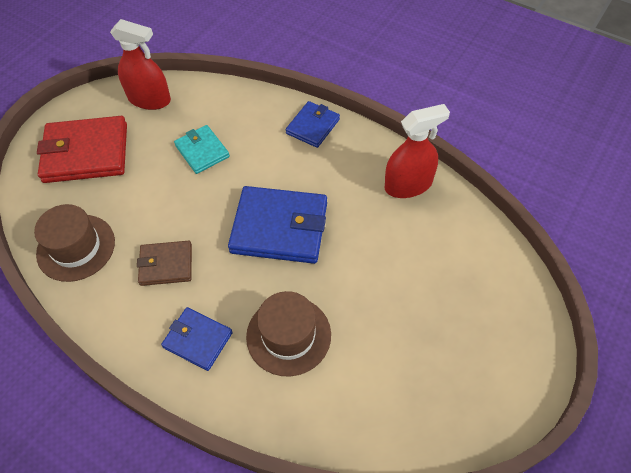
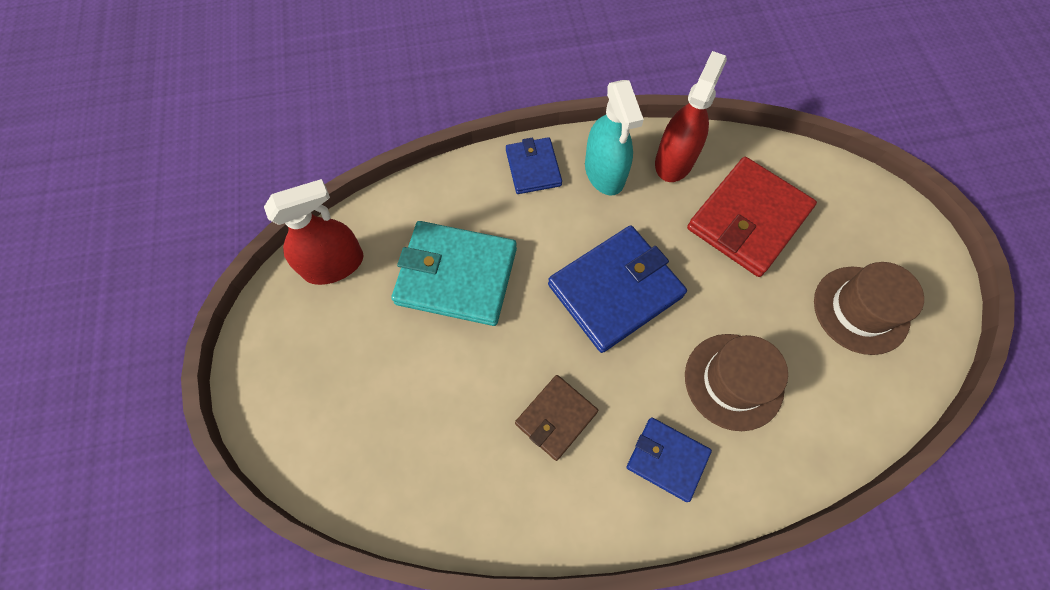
camera: 45 degrees left, 10 degrees up
brown hat [34,204,115,282] -> brown hat moved to [814,262,924,355]
red wallet [37,116,127,183] -> red wallet moved to [687,157,817,277]
blue wallet [161,307,233,371] -> blue wallet turned 45 degrees clockwise [626,417,712,502]
turquoise wallet [174,125,230,174] -> turquoise wallet [391,221,517,326], size x1.77
none -> turquoise spray bottle [585,80,644,196]

